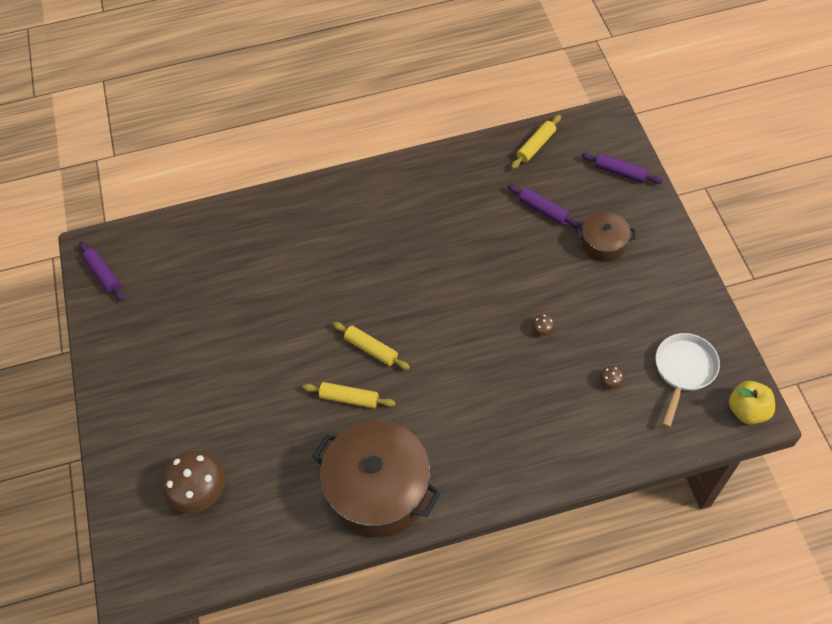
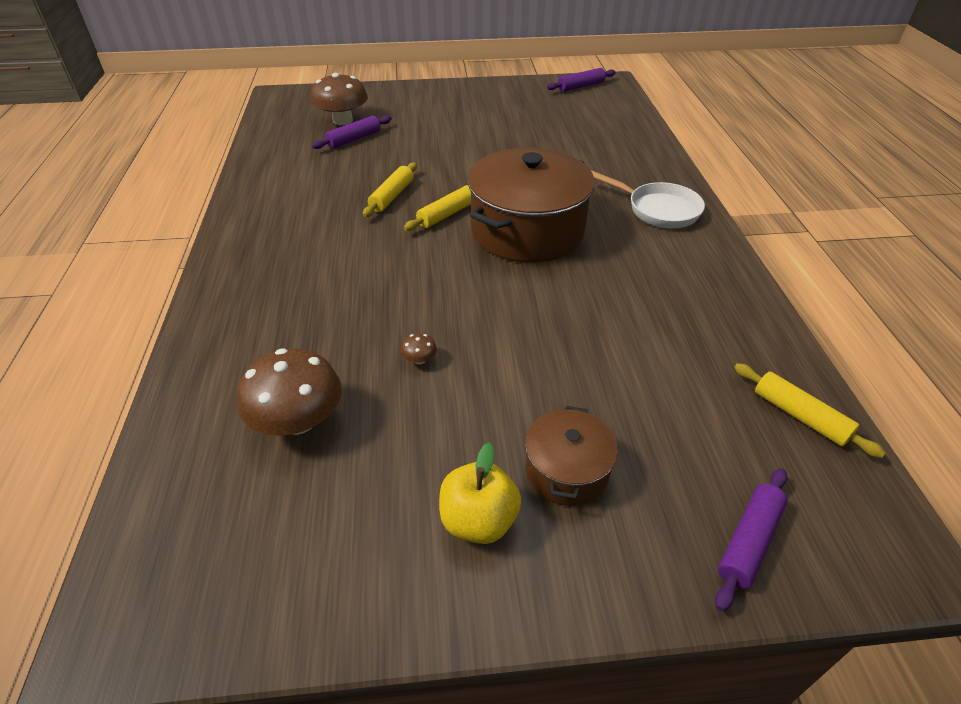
camera: 95 degrees right, 15 degrees down
brown pot [312,421,441,537] -> brown pot moved to [468,148,595,263]
purple rolling pin [508,184,581,228] -> purple rolling pin moved to [312,116,392,149]
brown mushroom [600,366,624,389] -> brown mushroom [237,348,342,436], size x2.49
white pan [656,333,720,428] -> white pan moved to [591,170,705,228]
yellow apple [729,381,775,424] -> yellow apple moved to [439,443,521,544]

